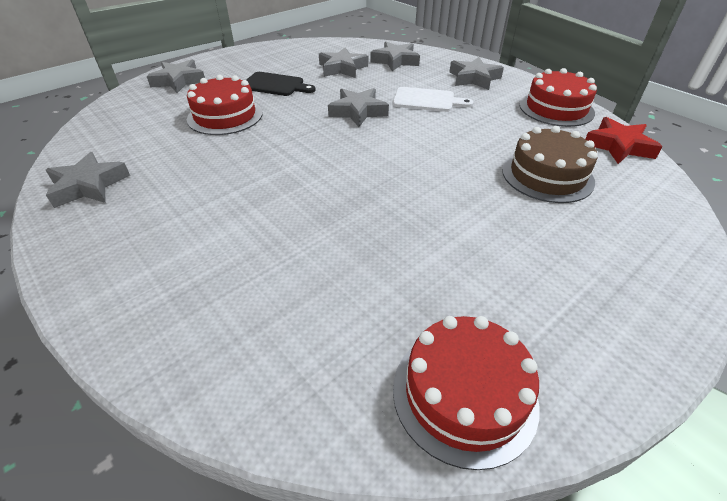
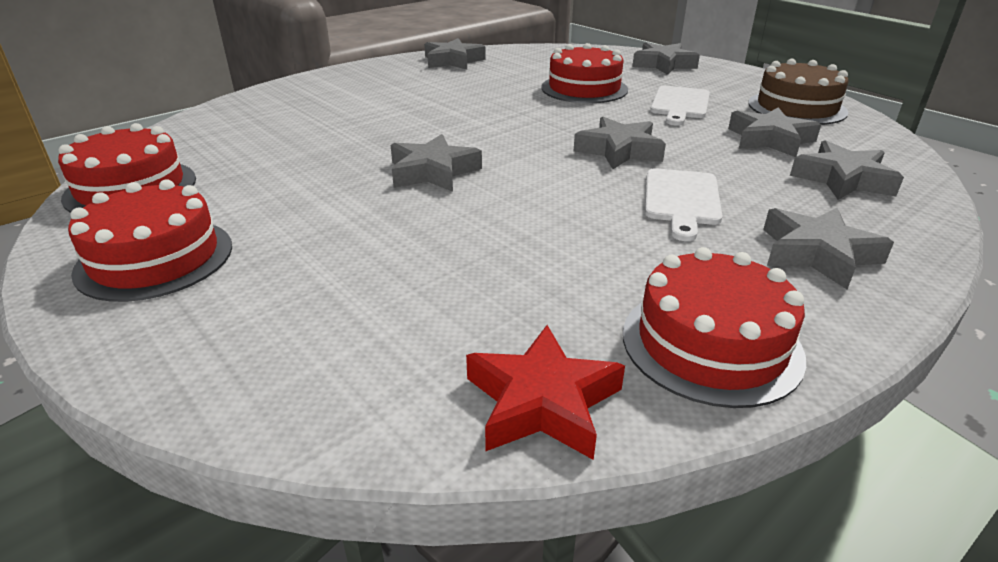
camera: 90 degrees right, 10 degrees down
black cutting board [246,72,316,96] -> white cutting board [650,86,710,126]
brown cake [502,126,597,203] -> brown cake moved to [748,59,849,125]
none -> red cake [68,179,232,302]
none -> grey star [391,134,482,192]

